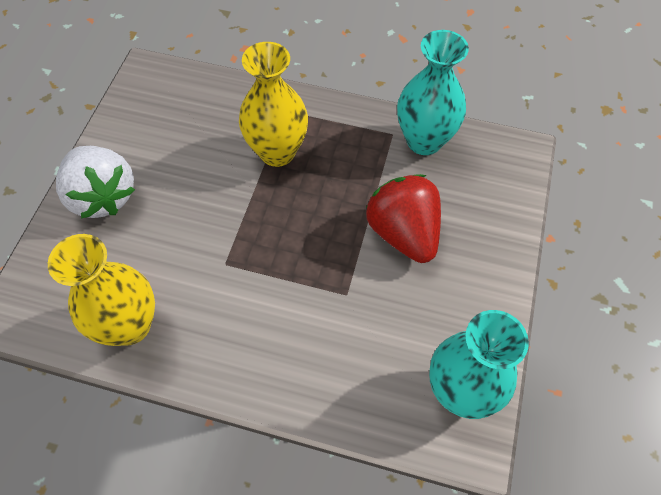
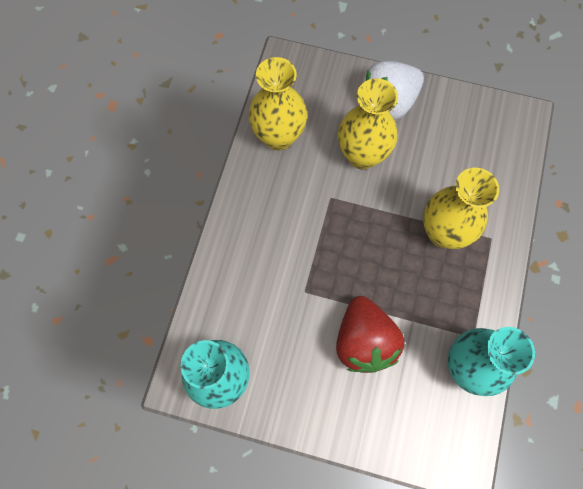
camera: 90 degrees right, 10 degrees up
red strawberry [366,174,441,263] -> red strawberry turned 105 degrees clockwise [336,296,404,373]
none -> yellow vase [338,78,398,169]

